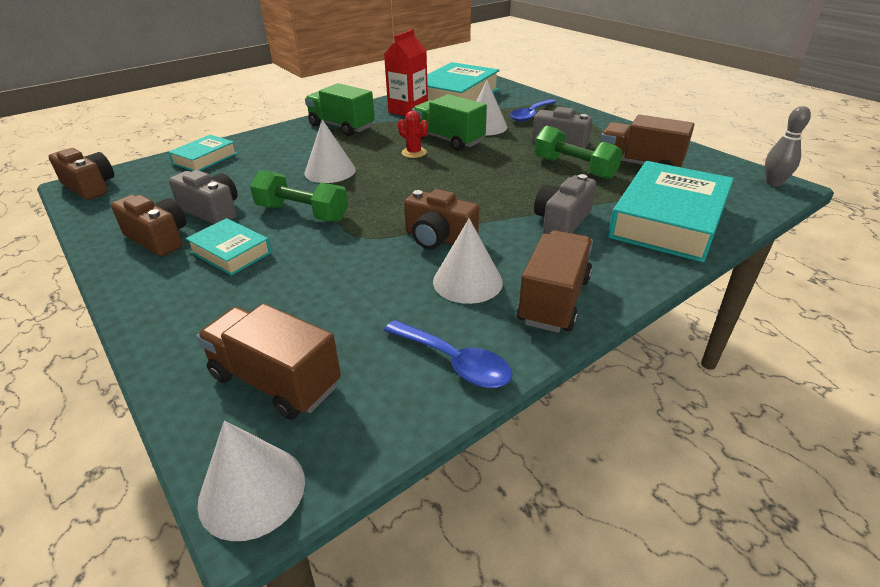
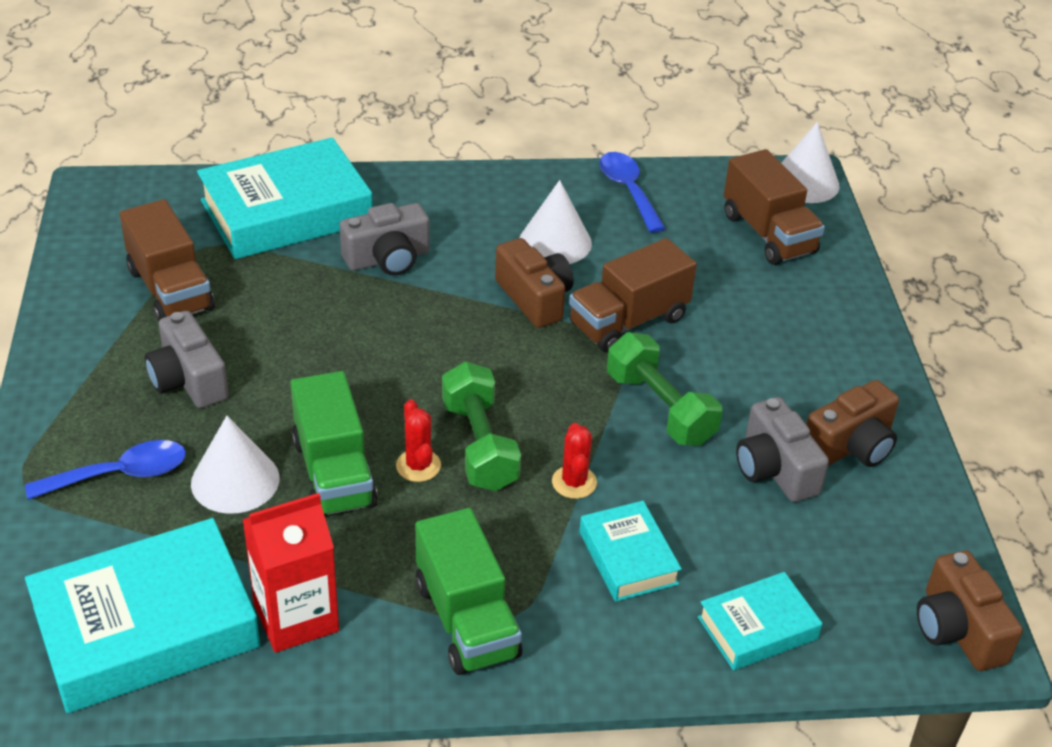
camera: 150 degrees left, 5 degrees up
brown camera [111,195,186,256] -> brown camera turned 105 degrees counterclockwise [806,380,899,467]
turquoise book [185,218,272,276] -> turquoise book moved to [579,501,682,602]
white cone [304,119,356,183] -> red cactus [552,423,597,499]
brown truck [517,230,593,333] -> brown truck moved to [569,238,697,353]
green dumbbell [534,126,623,179] -> green dumbbell moved to [442,362,521,491]
grey bowling pin [765,106,811,187] -> none

